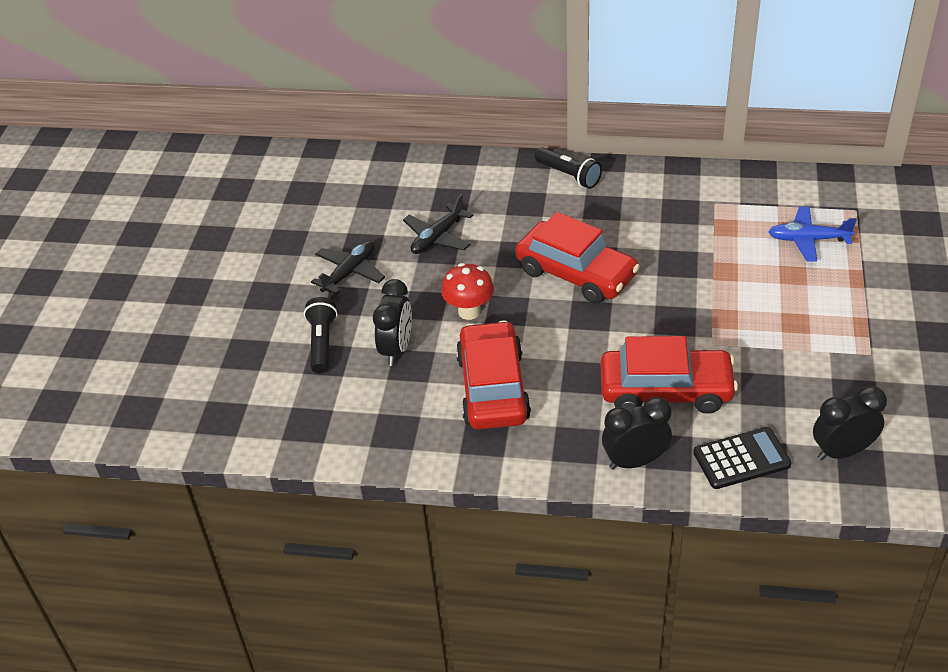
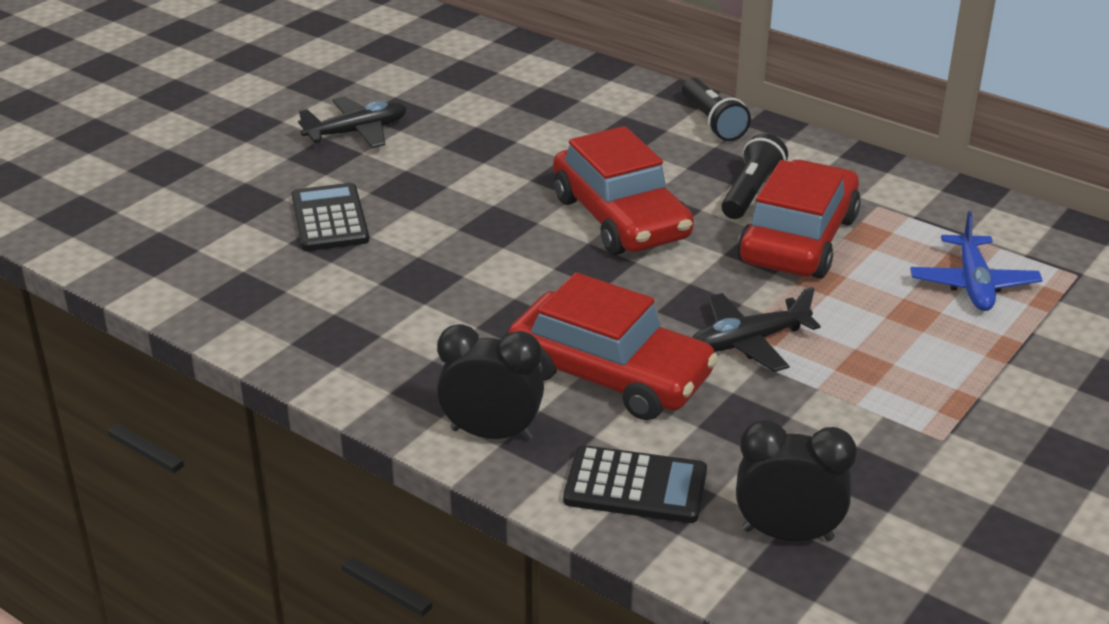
camera: 25 degrees right, 10 degrees down
black flashlight [304,297,337,373] -> black flashlight moved to [721,133,788,219]
black clock [373,279,412,366] -> black calculator [291,183,369,251]
black plane [403,194,473,254] -> black plane moved to [692,287,821,372]
red mushroom [441,263,494,320] -> none
red car [456,320,531,429] -> red car moved to [737,160,861,279]
blue plane [768,206,857,262] -> blue plane turned 120 degrees counterclockwise [910,211,1042,311]

